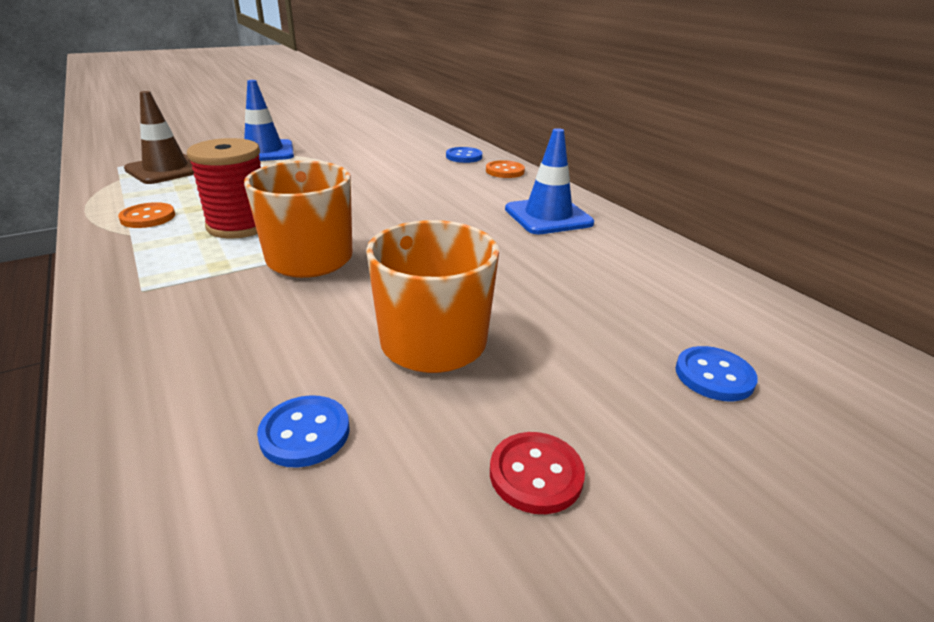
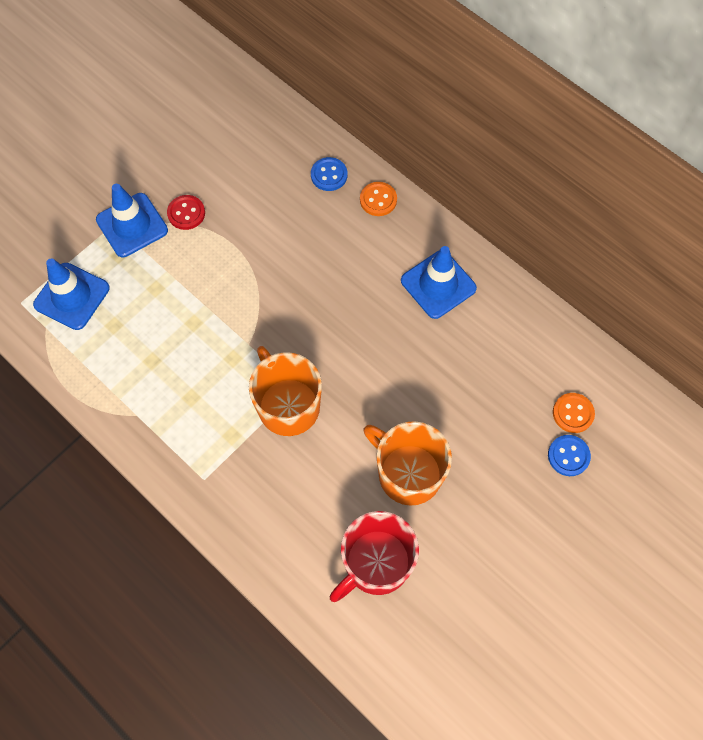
camera: 15 degrees left, 35 degrees up
orange button [118,202,175,228] -> orange button moved to [553,393,595,433]
brown traffic cone [124,91,194,184] -> blue traffic cone [33,259,110,330]
red spool [187,138,261,239] -> none
blue button [257,395,350,468] -> red mug [330,511,419,602]
red button [490,432,585,514] -> red button moved to [167,195,205,230]

